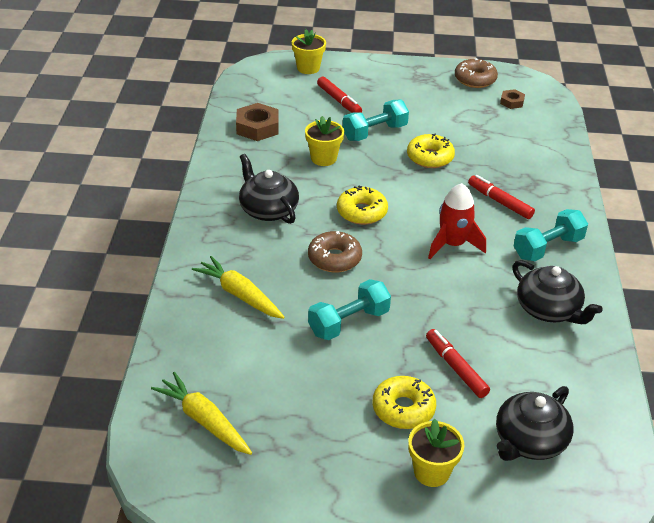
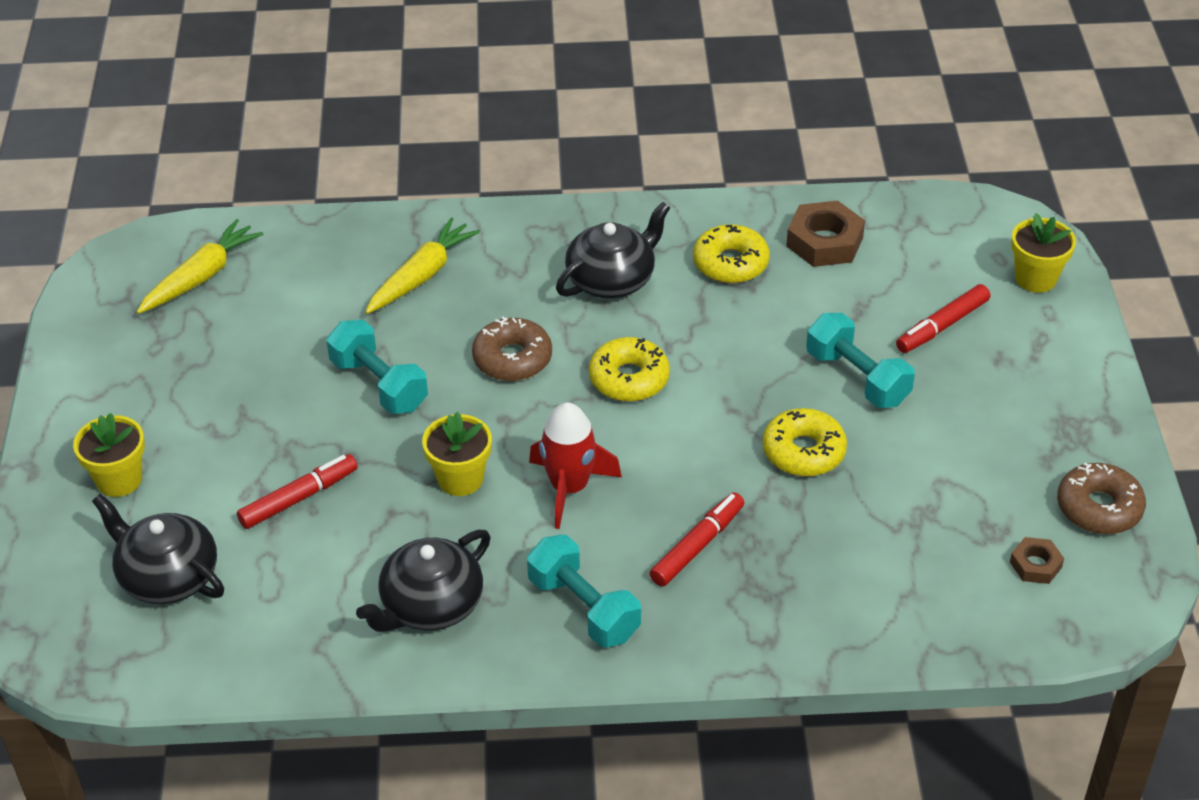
camera: 85 degrees right, 5 degrees up
yellow flower pot [305,116,344,166] -> yellow flower pot moved to [422,412,492,496]
yellow donut [372,376,436,429] -> yellow donut moved to [693,224,770,283]

